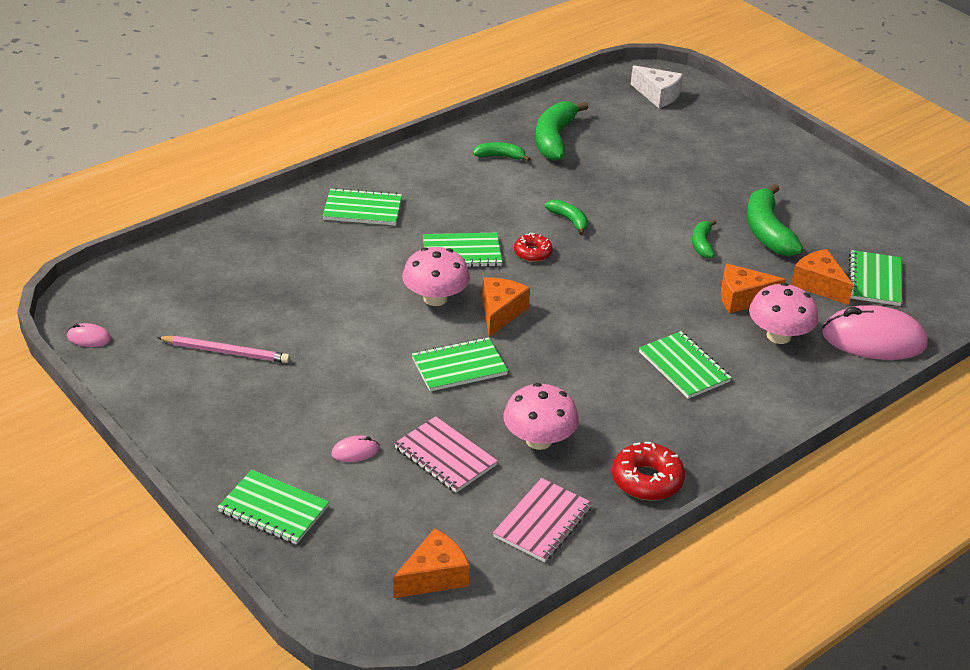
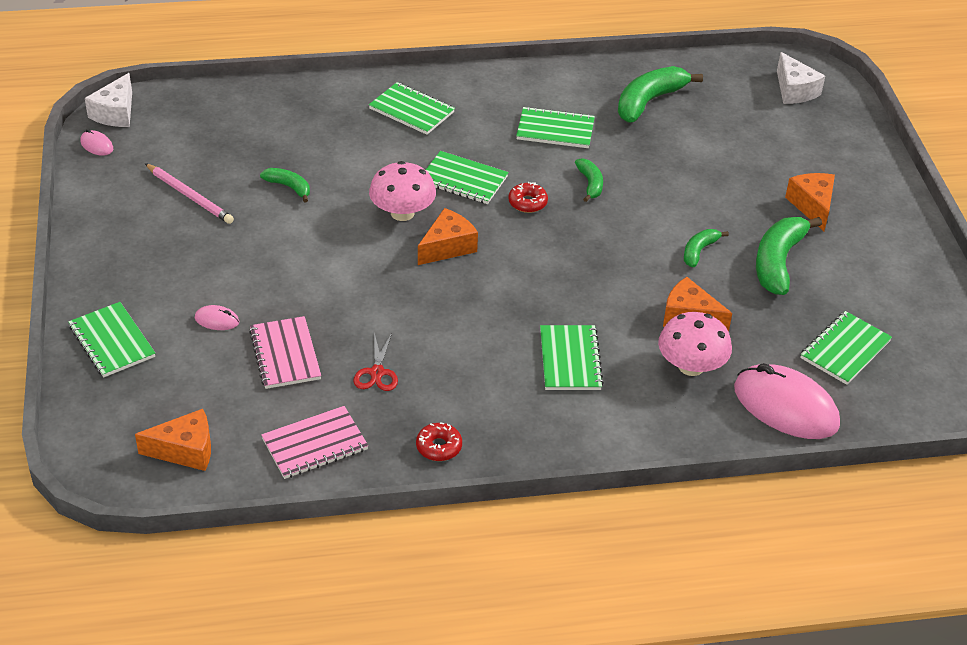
camera: 30 degrees right, 5 degrees up
green notebook [412,337,508,391] -> green notebook moved to [516,107,595,148]
green banana [473,142,530,162] -> green banana moved to [260,168,310,203]
pink mushroom [504,383,579,450] -> red scissors [353,333,398,391]
red donut [612,442,685,500] -> red donut [416,422,462,461], size x0.63
orange cheese [791,249,853,305] -> orange cheese moved to [785,173,835,231]
none -> white cheese [85,73,132,127]

